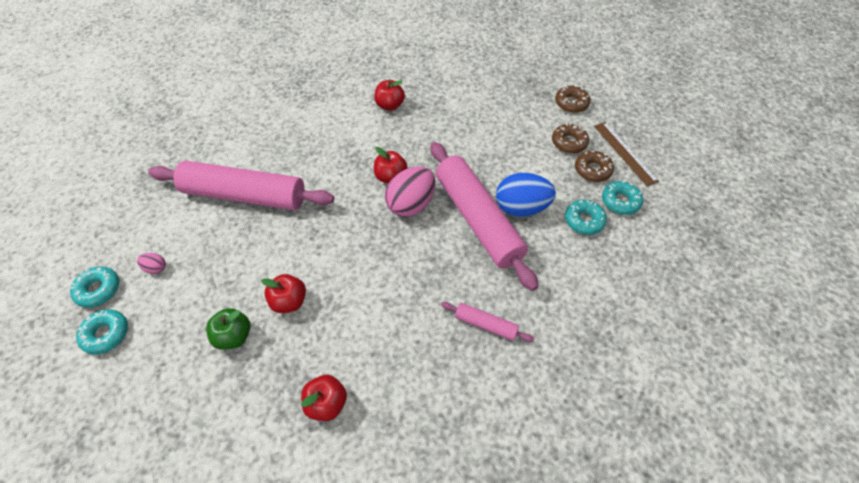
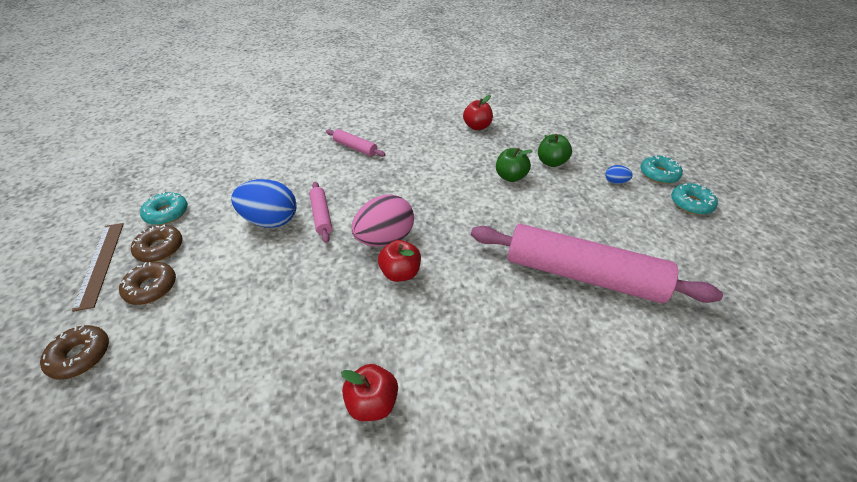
camera: 170 degrees left, 10 degrees down
pink egg [137,253,166,274] -> none
red apple [261,274,306,313] -> green apple [496,148,532,182]
pink rolling pin [431,142,539,291] -> pink rolling pin [309,182,332,243], size x0.44
turquoise donut [565,200,607,235] -> none
none -> blue egg [605,165,633,184]

